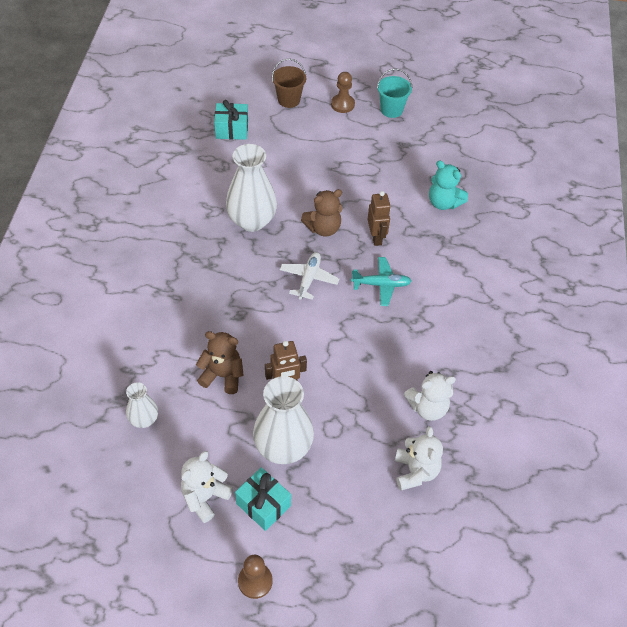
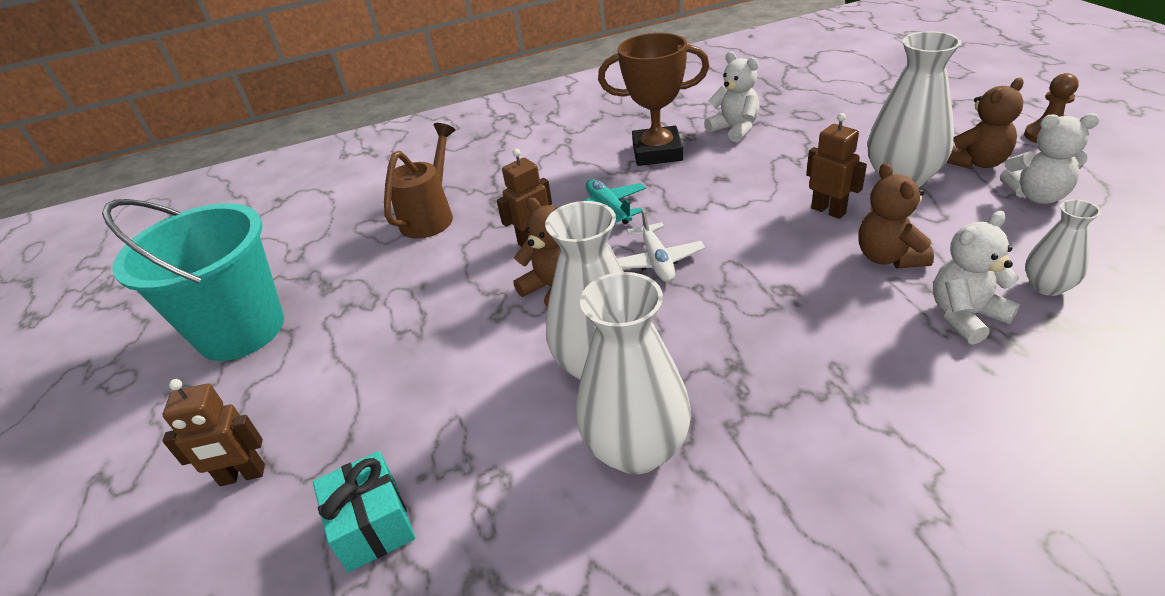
camera: 110 degrees left, 15 degrees down
turquoise gift [235,467,291,531] -> brown teddy bear [947,78,1024,169]
brown bucket [272,59,306,108] -> brown robot [162,379,265,486]
white plane [280,252,339,300] -> white plane turned 90 degrees counterclockwise [617,208,705,282]
brown pawn [331,72,355,113] -> none
turquoise bucket [377,68,412,118] -> turquoise bucket [102,199,284,361], size x2.04
white teddy bear [395,426,443,491] -> white teddy bear moved to [933,211,1020,345]
turquoise teddy bear [429,160,468,210] -> brown watering can [384,123,455,239]
none -> white vase [576,272,691,474]
none -> brown trophy [598,33,710,166]

